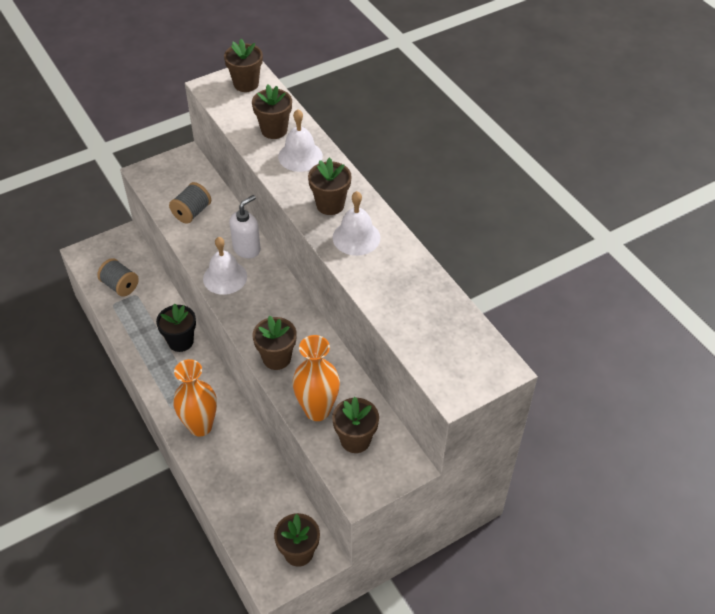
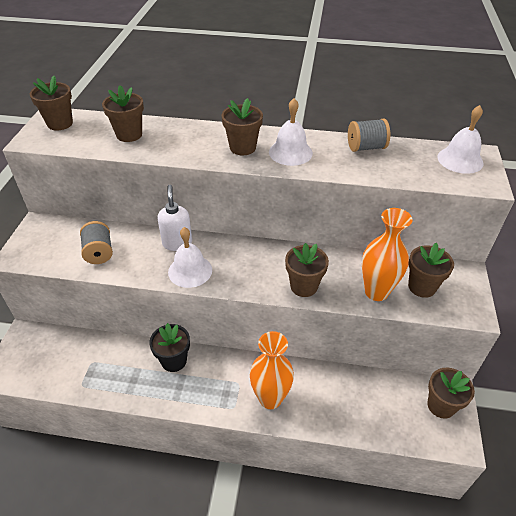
camera: 50 degrees left, 5 degrees down
grey spool [97,258,139,297] -> grey spool moved to [348,119,390,152]
white bell [278,109,323,172] -> white bell moved to [437,105,484,174]

